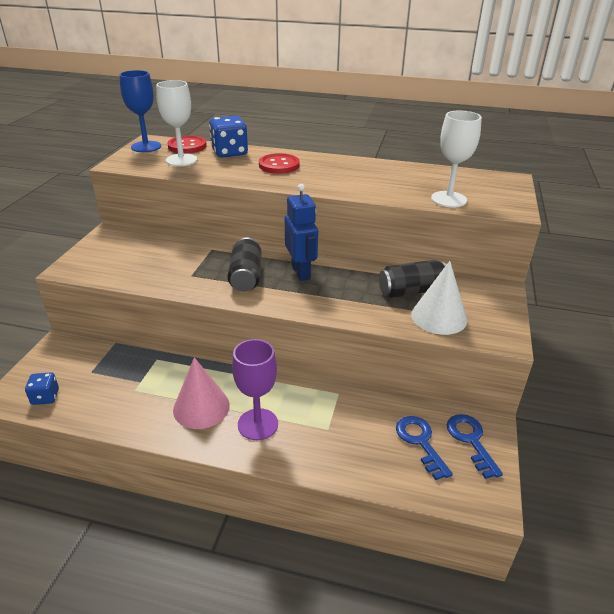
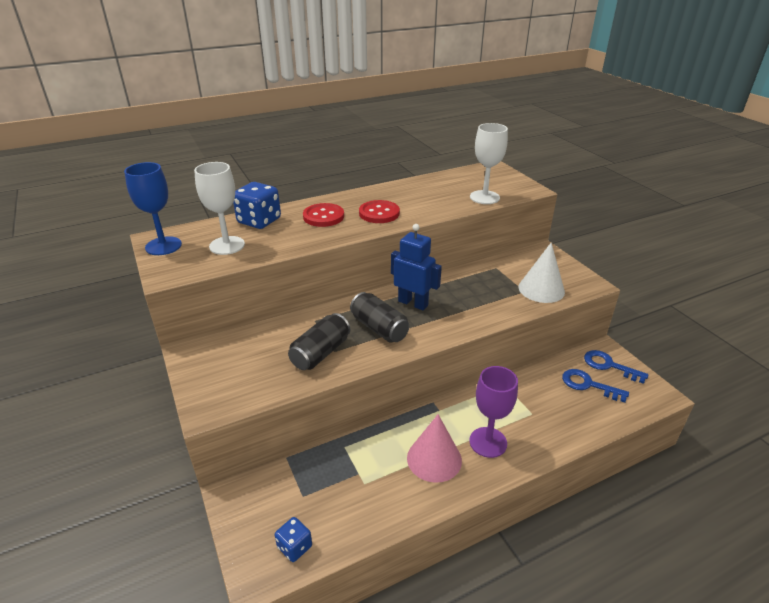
camera: 40 degrees left, 0 degrees up
red button [168,135,207,153] -> red button moved to [359,200,400,223]
black can [379,260,446,298] -> black can moved to [288,313,350,370]

